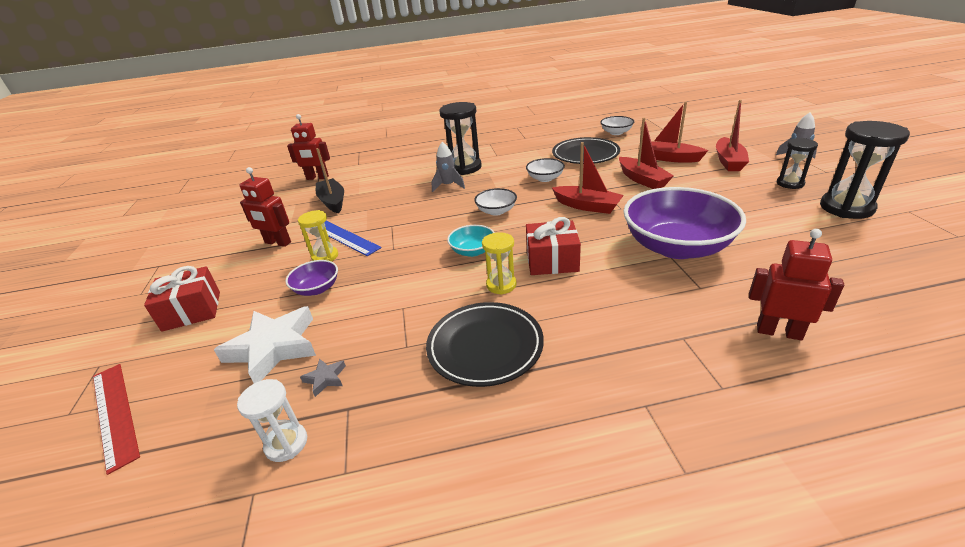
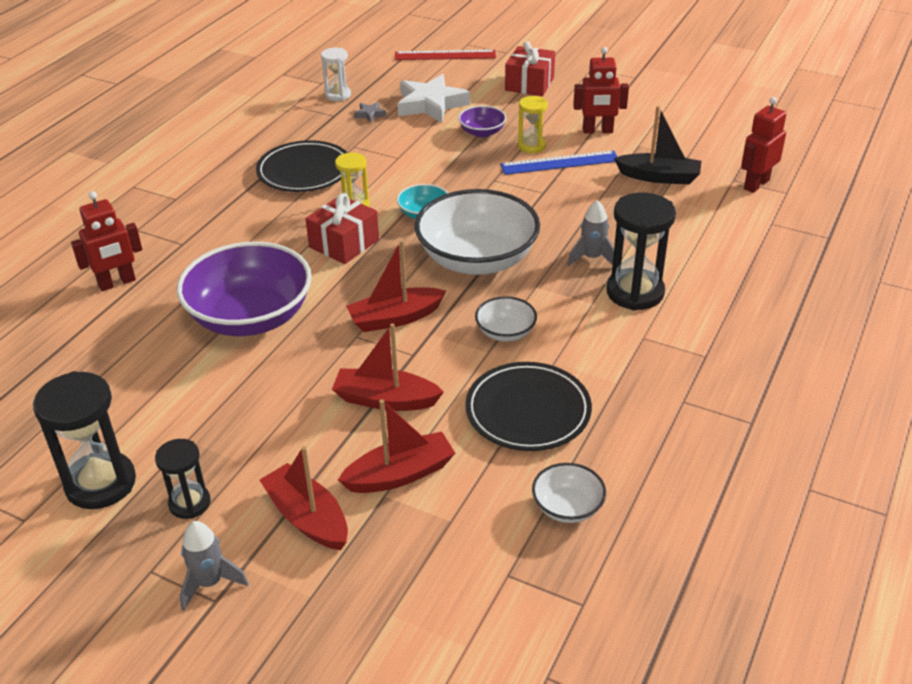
camera: 125 degrees right, 5 degrees up
red robot [239,167,291,247] -> red robot turned 150 degrees counterclockwise [573,47,629,134]
white bowl [474,188,517,216] -> white bowl [415,189,540,275], size x2.17

